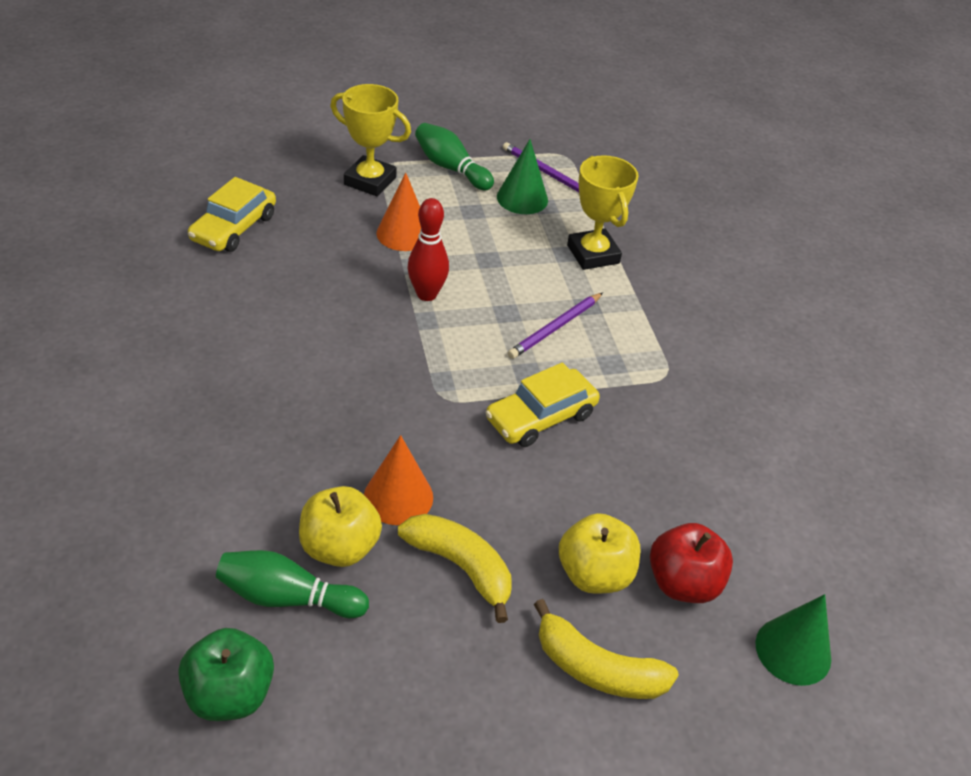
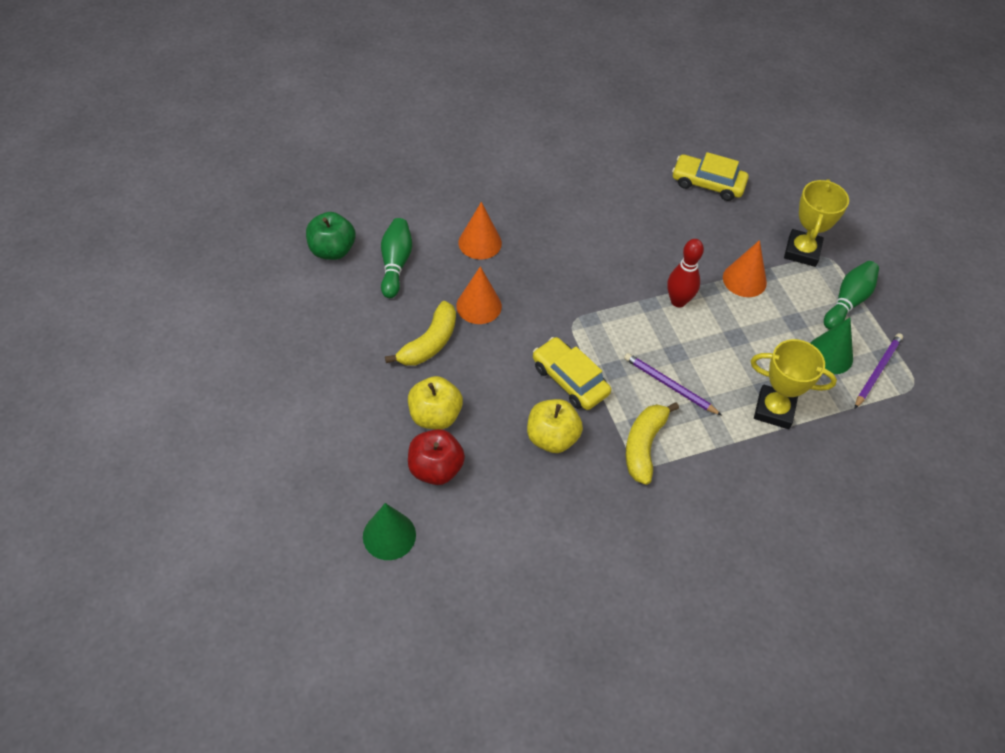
camera: 85 degrees right, 10 degrees up
yellow apple [299,486,382,567] -> yellow apple moved to [527,399,583,453]
yellow banana [534,599,679,699] -> yellow banana moved to [626,402,679,485]
yellow trophy [567,155,638,270] -> yellow trophy turned 45 degrees clockwise [751,339,837,429]
none -> orange cone [458,202,502,259]

